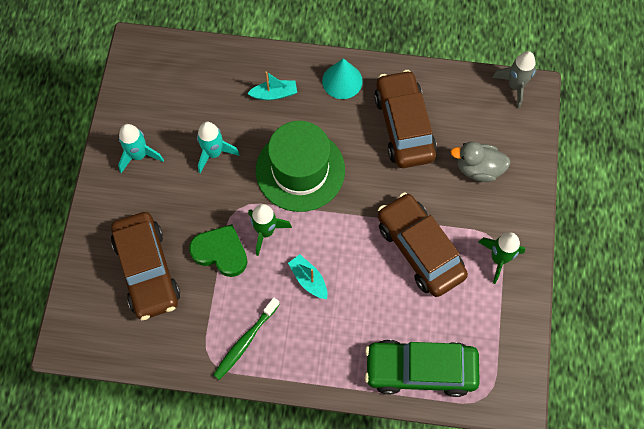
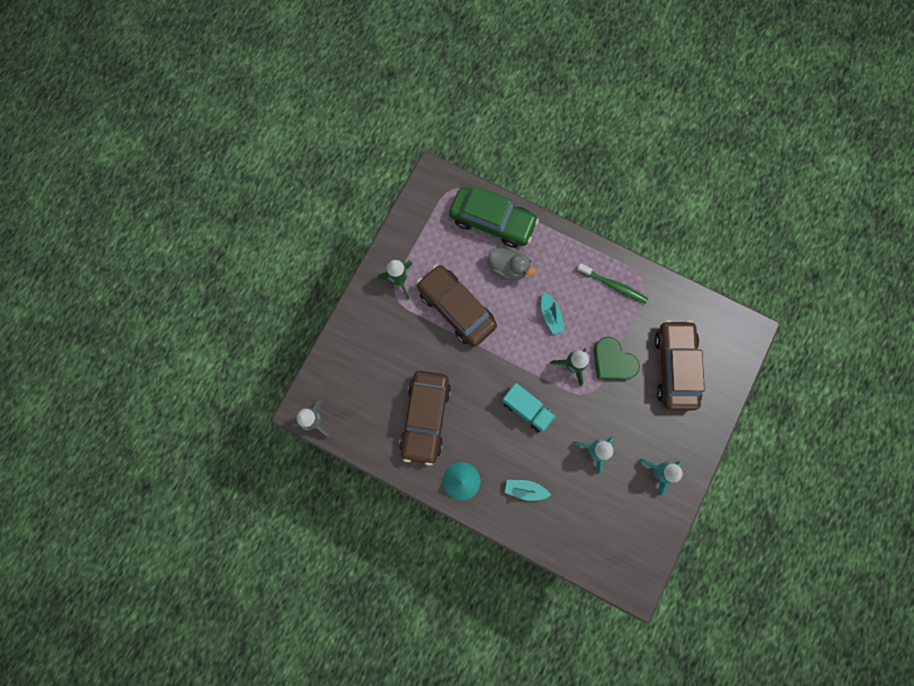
camera: 160 degrees left, 10 degrees up
green toothbrush [213,297,280,380] -> green toothbrush turned 60 degrees clockwise [577,263,648,304]
green hat [256,121,345,212] -> turquoise truck [502,383,556,432]
brown car [378,192,468,297] -> brown car turned 150 degrees clockwise [417,264,497,347]
grey duck [451,141,511,182] -> grey duck moved to [488,246,537,281]

